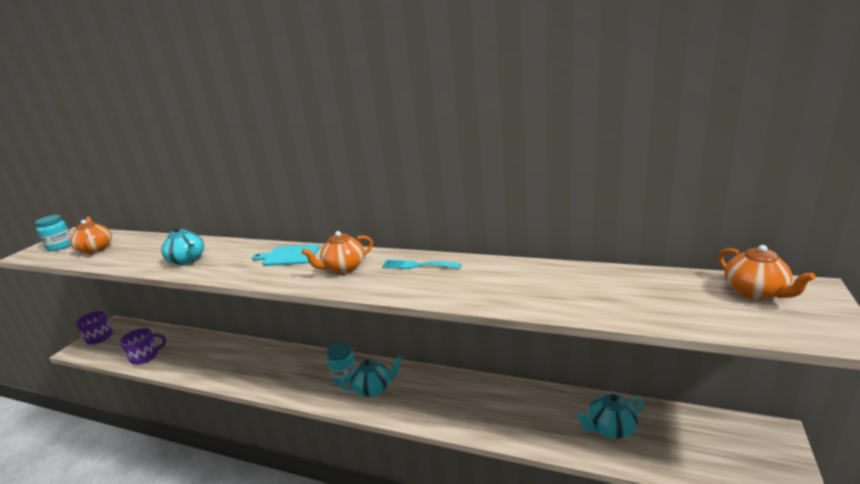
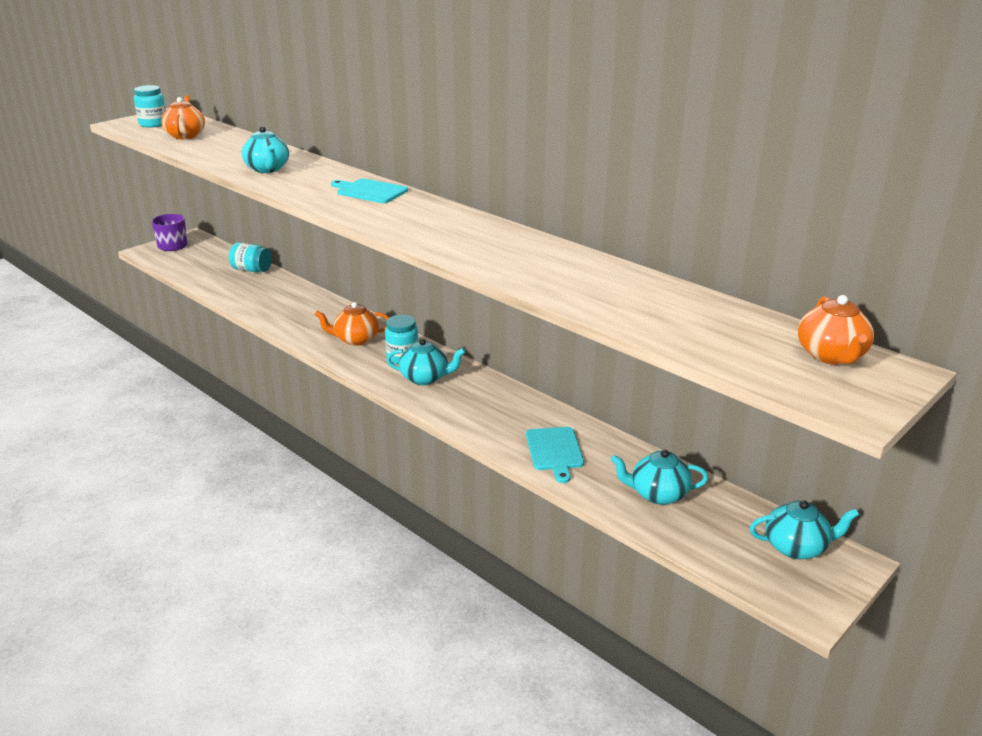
camera: 20 degrees right, 5 degrees up
purple mug [119,328,166,365] -> none
orange teapot [301,231,373,274] -> orange teapot moved to [315,302,390,346]
turquoise fork [382,260,461,269] -> none
none -> turquoise jar [229,242,272,272]
none -> turquoise cutting board [526,427,584,483]
none -> turquoise teapot [750,500,859,559]

